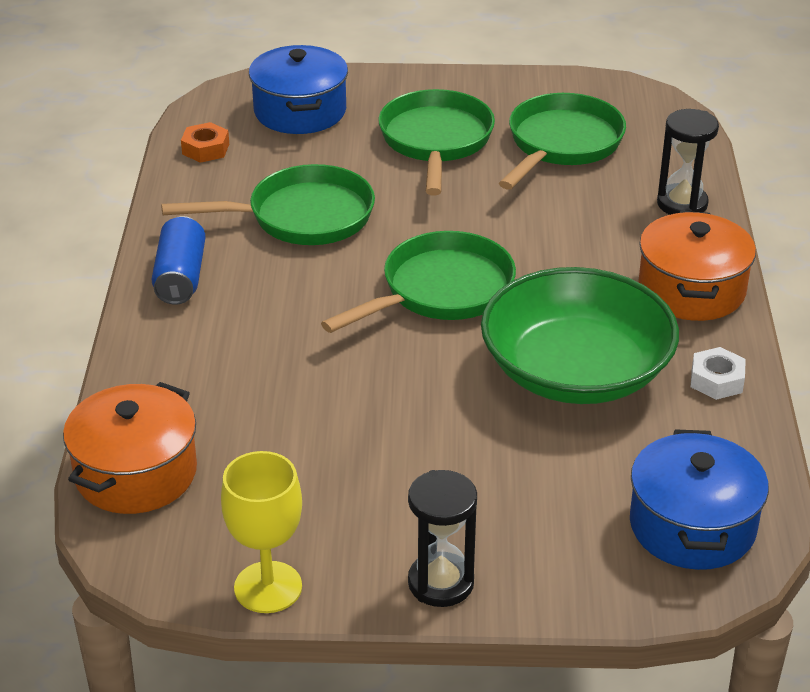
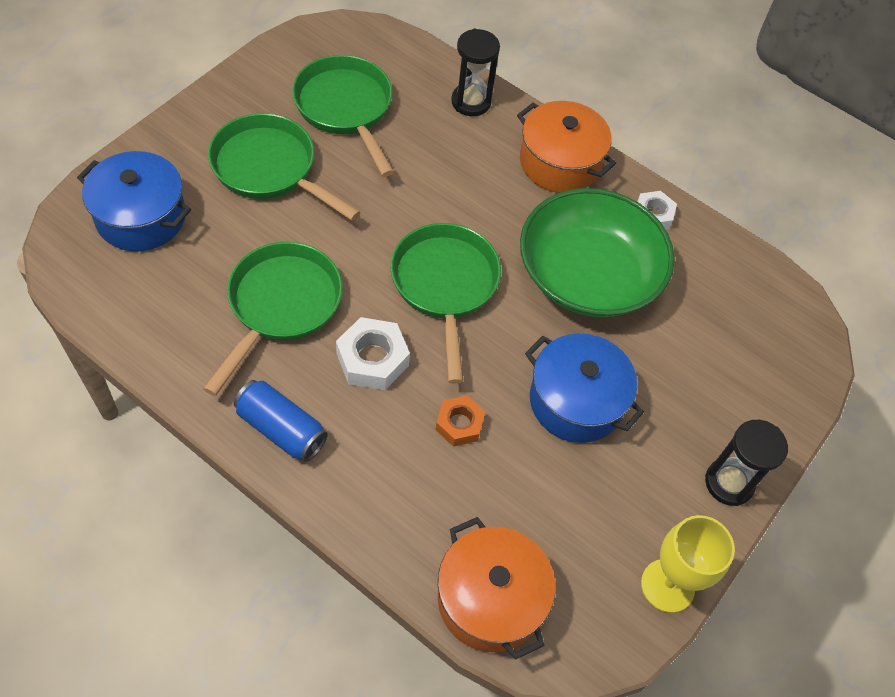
camera: 60 degrees left, 20 degrees up
orange nut [181,122,229,163] -> orange nut moved to [435,396,485,447]
blue pot [630,429,769,570] -> blue pot moved to [525,333,644,443]
none -> white nut [336,317,410,390]

